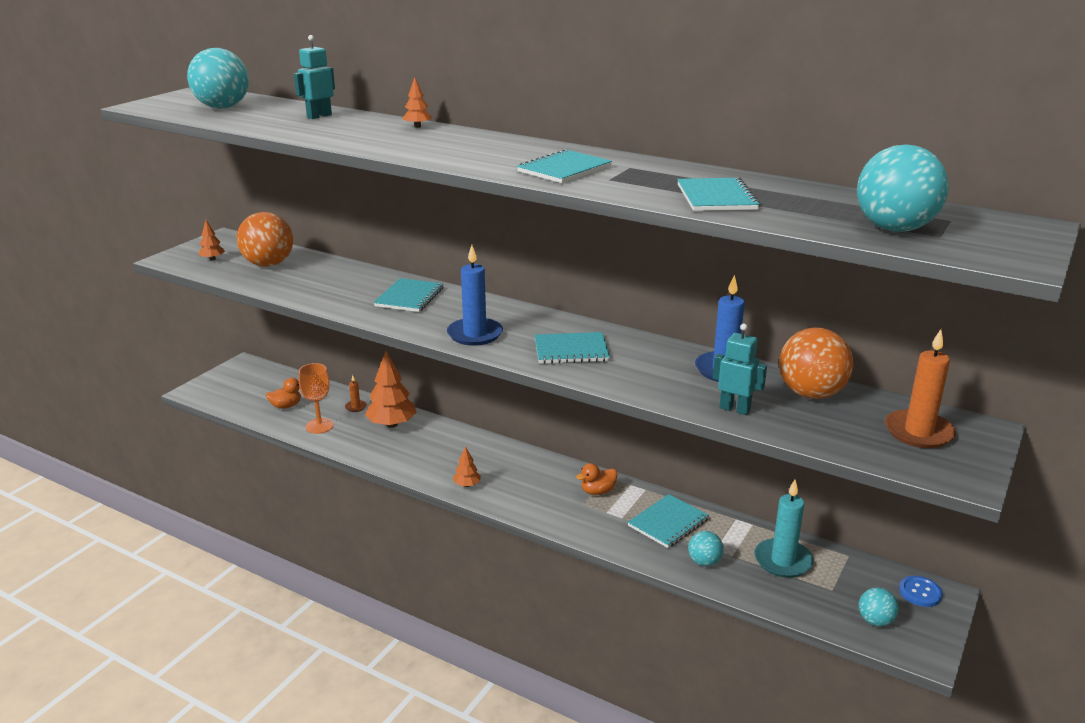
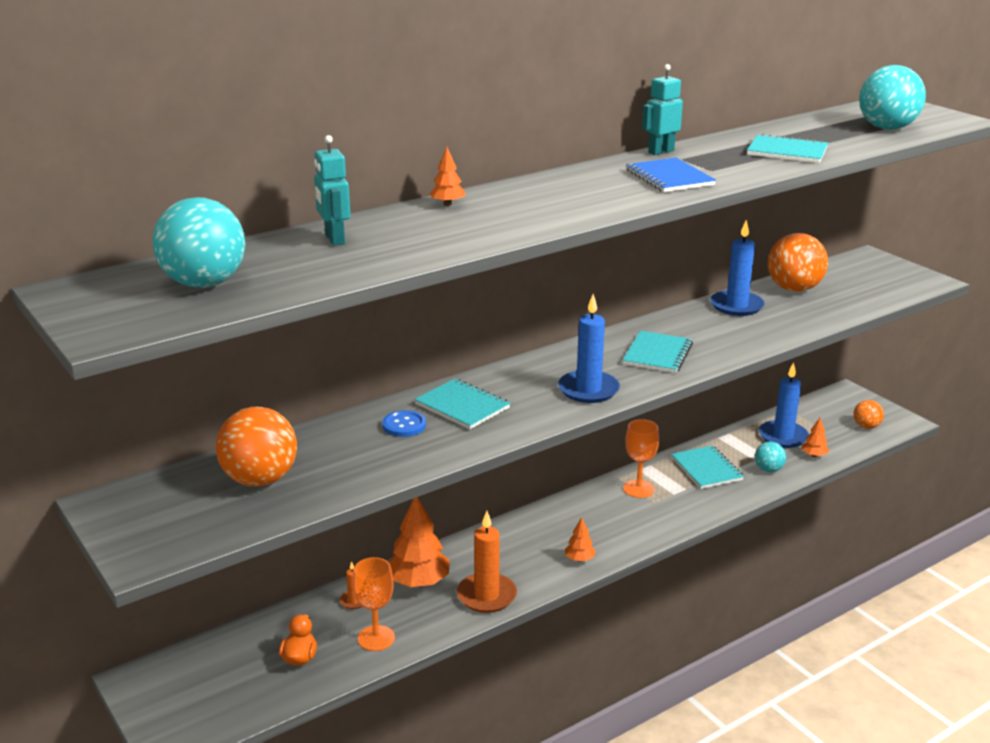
camera: 65 degrees left, 0 degrees up
orange tree [198,220,225,260] -> orange tree moved to [802,418,829,457]
turquoise notebook [517,149,612,183] -> blue notebook [626,158,716,192]
orange duck [576,463,618,495] -> orange goblet [623,419,659,498]
turquoise robot [713,324,767,415] -> turquoise robot moved to [642,64,683,155]
turquoise candle [754,480,814,578] -> blue candle [759,362,809,448]
turquoise ball [859,588,899,626] -> orange ball [854,400,884,429]
orange candle [885,329,956,448] -> orange candle moved to [457,511,517,613]
blue button [899,576,943,607] -> blue button moved to [382,410,426,437]

